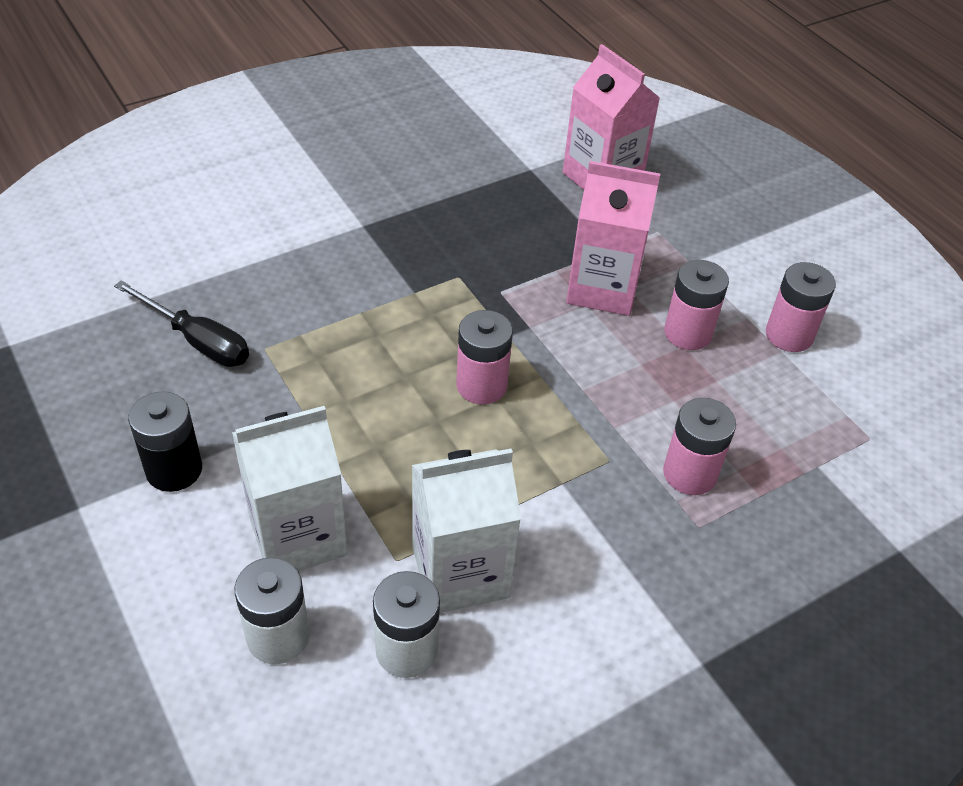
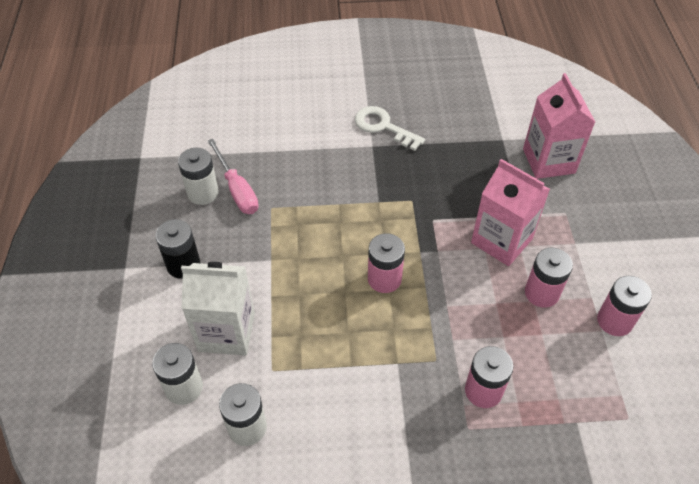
camera: 30 degrees right, 5 degrees up
black screwdriver [114,280,249,367] -> pink screwdriver [208,139,259,214]
white carton [412,449,521,613] -> none
none -> white battery [178,148,219,205]
none -> white key [355,106,425,151]

